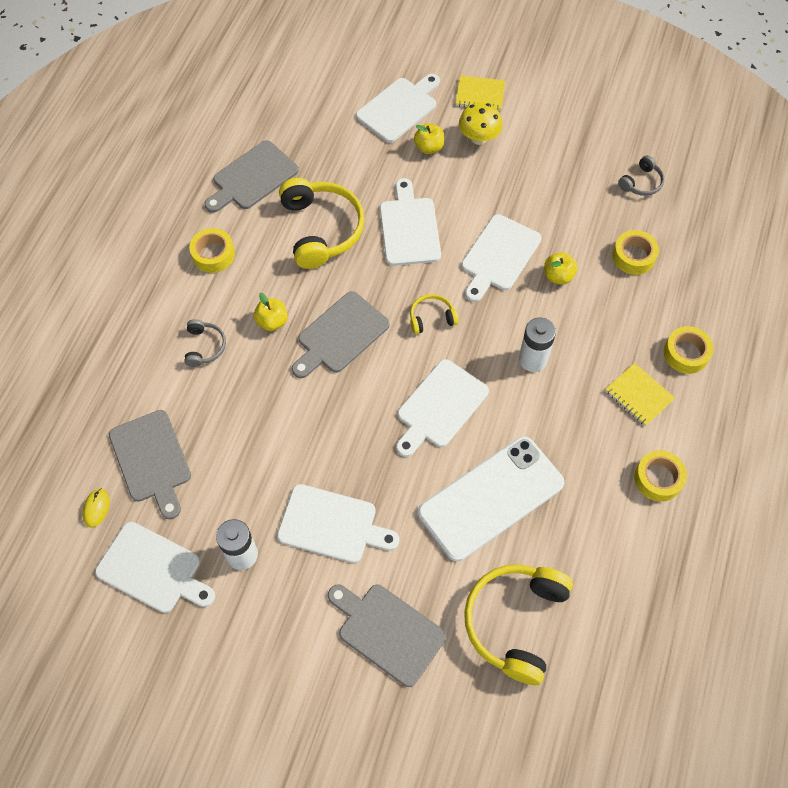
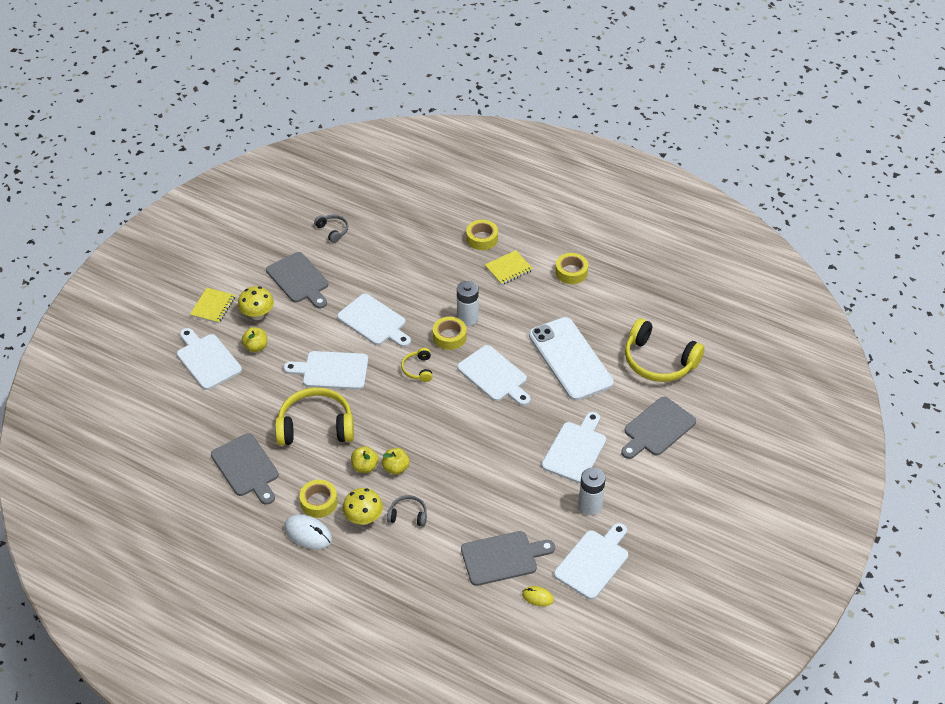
camera: 80 degrees left, 15 degrees down
grey cutting board [292,291,390,378] -> grey cutting board moved to [266,252,329,308]
yellow apple [544,252,578,285] -> yellow apple moved to [351,446,378,473]
yellow tape [612,230,659,275] -> yellow tape moved to [433,317,467,350]
none -> white mouse [284,514,332,550]
none -> yellow mushroom [343,488,383,525]

